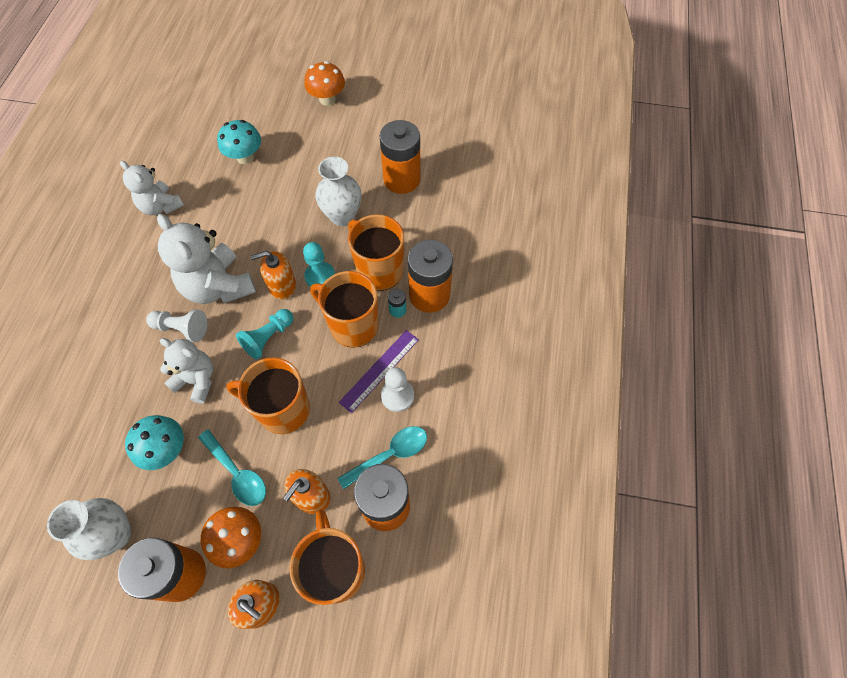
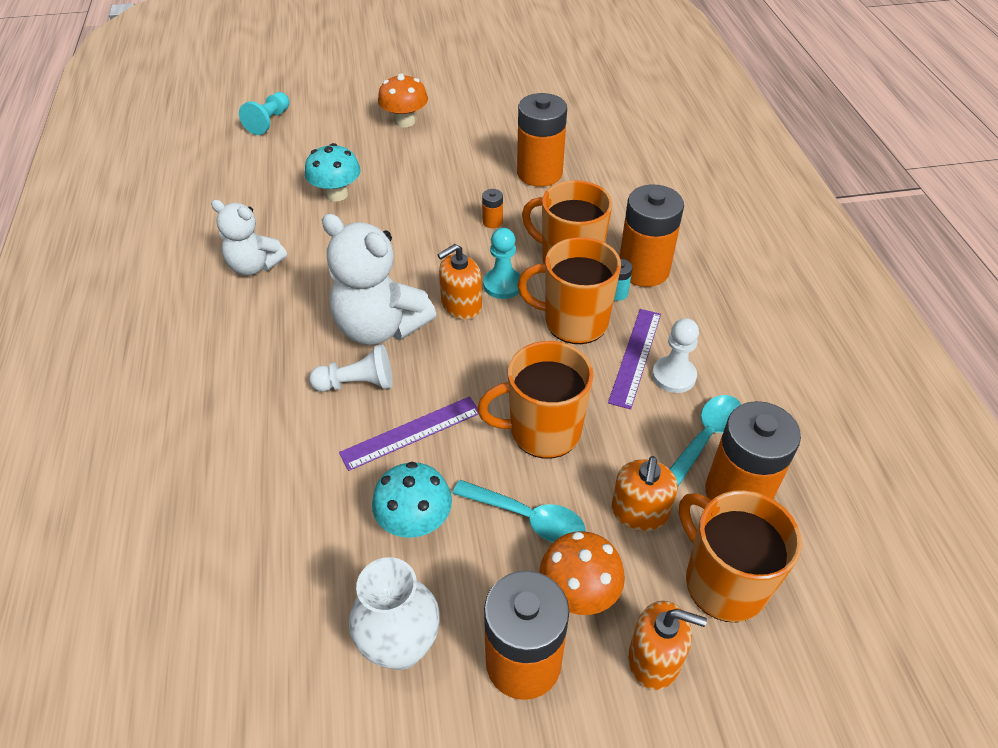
camera: 20 degrees left, 15 degrees down
white teddy bear [160,338,213,404] -> purple ruler [339,396,479,471]
turquoise pawn [236,309,294,360] -> turquoise pawn moved to [239,92,290,135]
white vase [315,157,361,226] -> orange battery [482,189,503,228]

